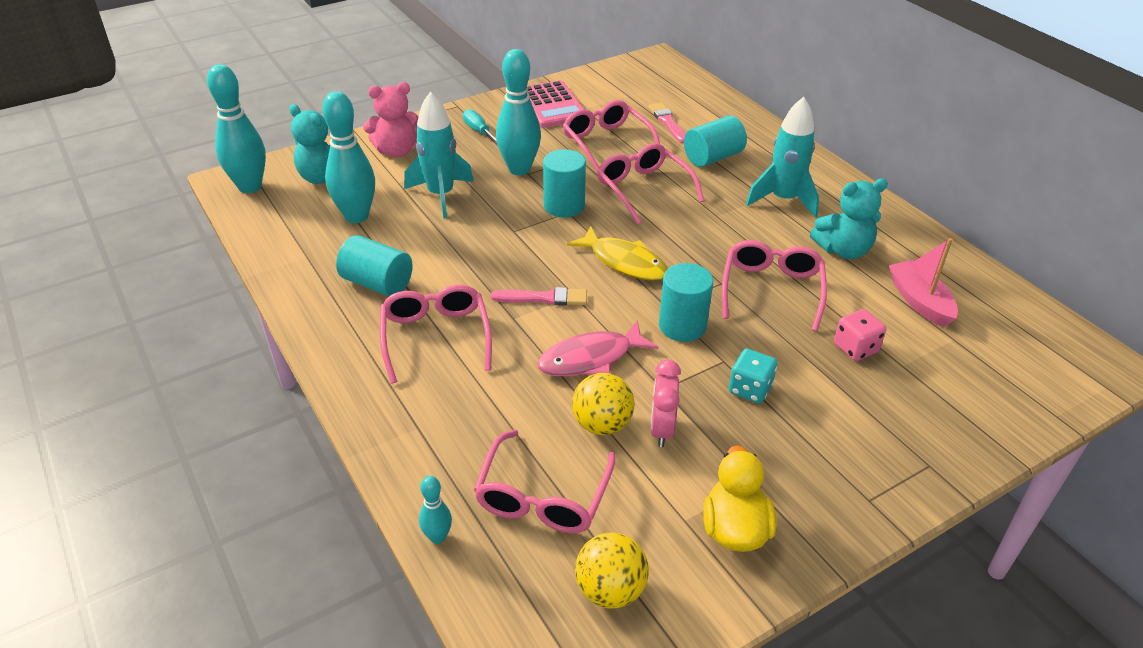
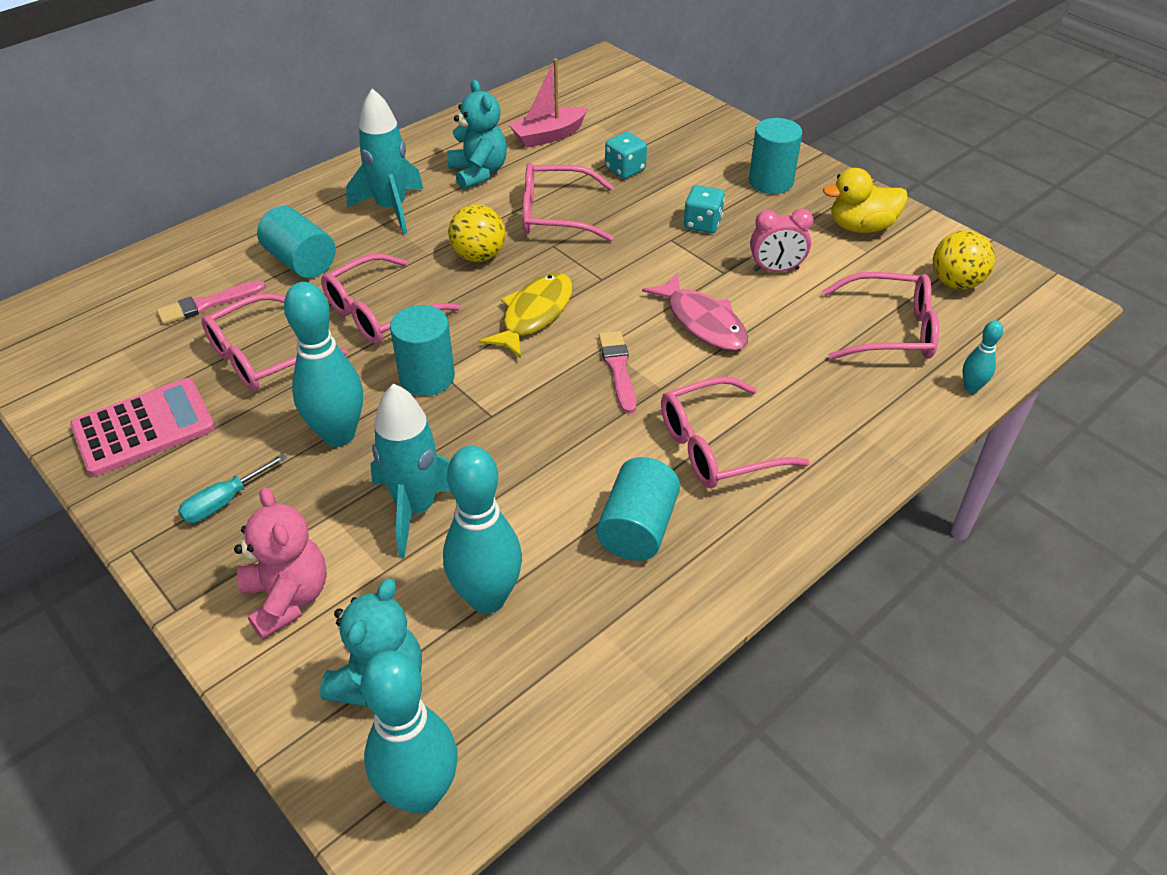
camera: 100 degrees left, 5 degrees up
yellow ball [572,373,635,435] -> yellow ball moved to [448,204,505,262]
turquoise cylinder [659,263,713,342] -> turquoise cylinder moved to [749,118,802,194]
pink dice [834,309,886,361] -> turquoise dice [605,132,647,179]

